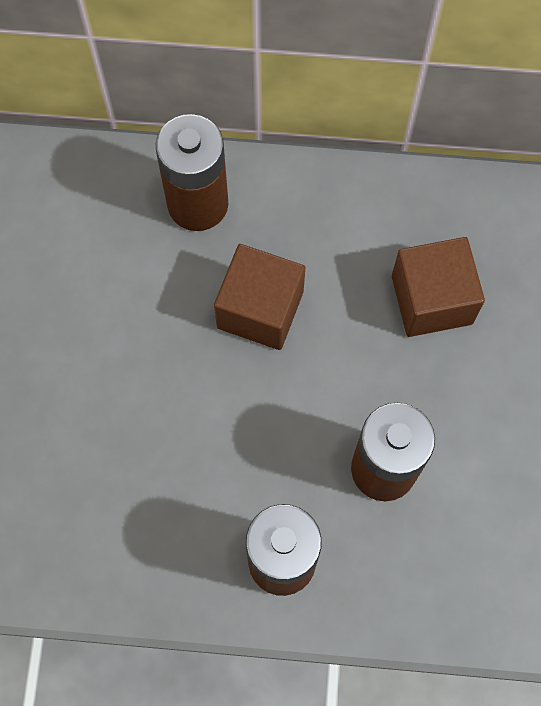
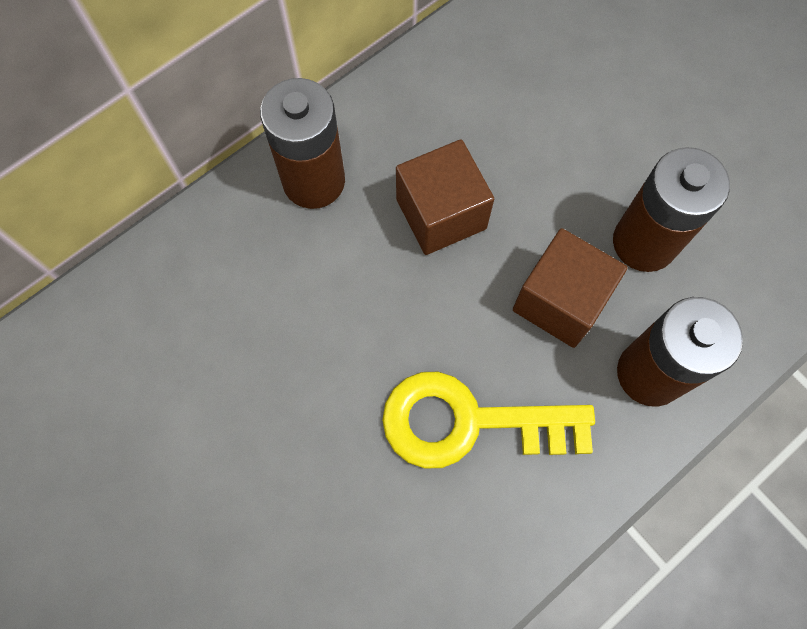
camera: 45 degrees left, 0 degrees up
brown cube [392,237,485,337] -> brown cube moved to [513,228,627,348]
none -> yellow key [382,372,595,469]

